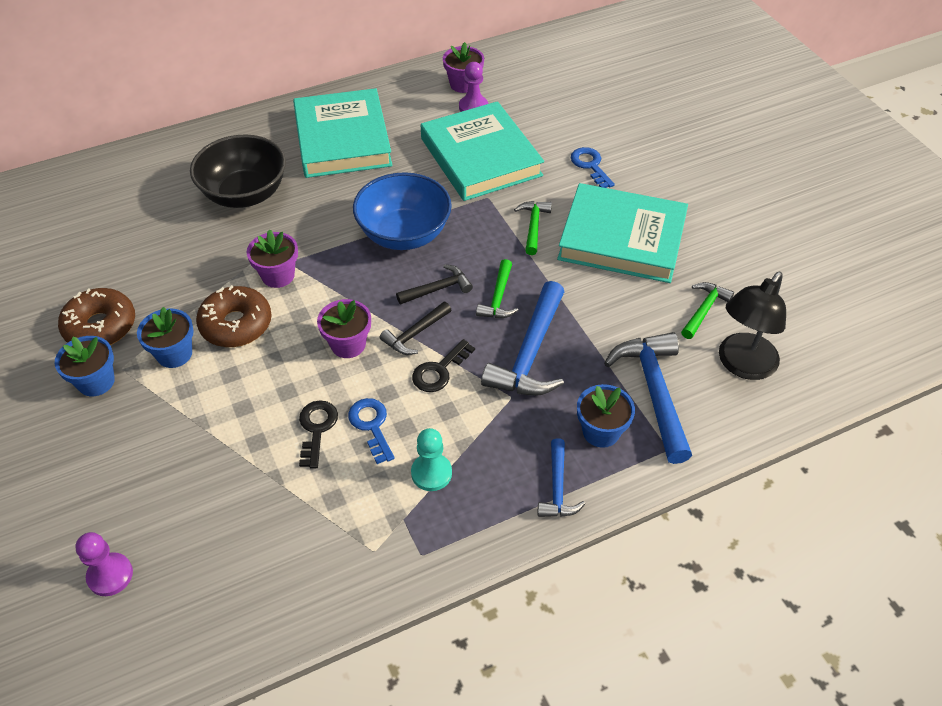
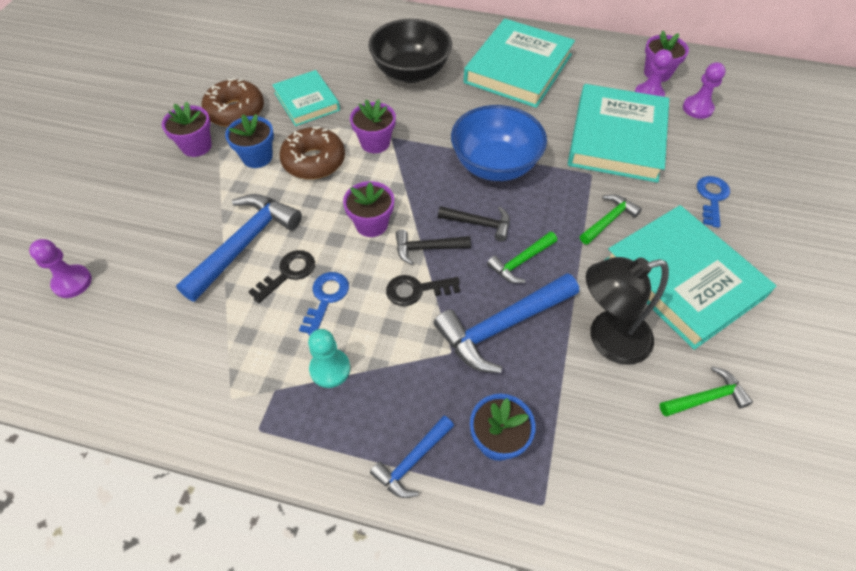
camera: 40 degrees right, 5 degrees up
blue flower pot [55,336,115,396] -> purple flower pot [162,102,212,157]
blue hammer [604,332,692,464] -> blue hammer moved to [176,194,302,302]
black lamp [719,272,786,380] -> black lamp moved to [586,257,669,365]
none -> turquoise book [272,70,340,126]
none -> purple pawn [683,62,726,119]

